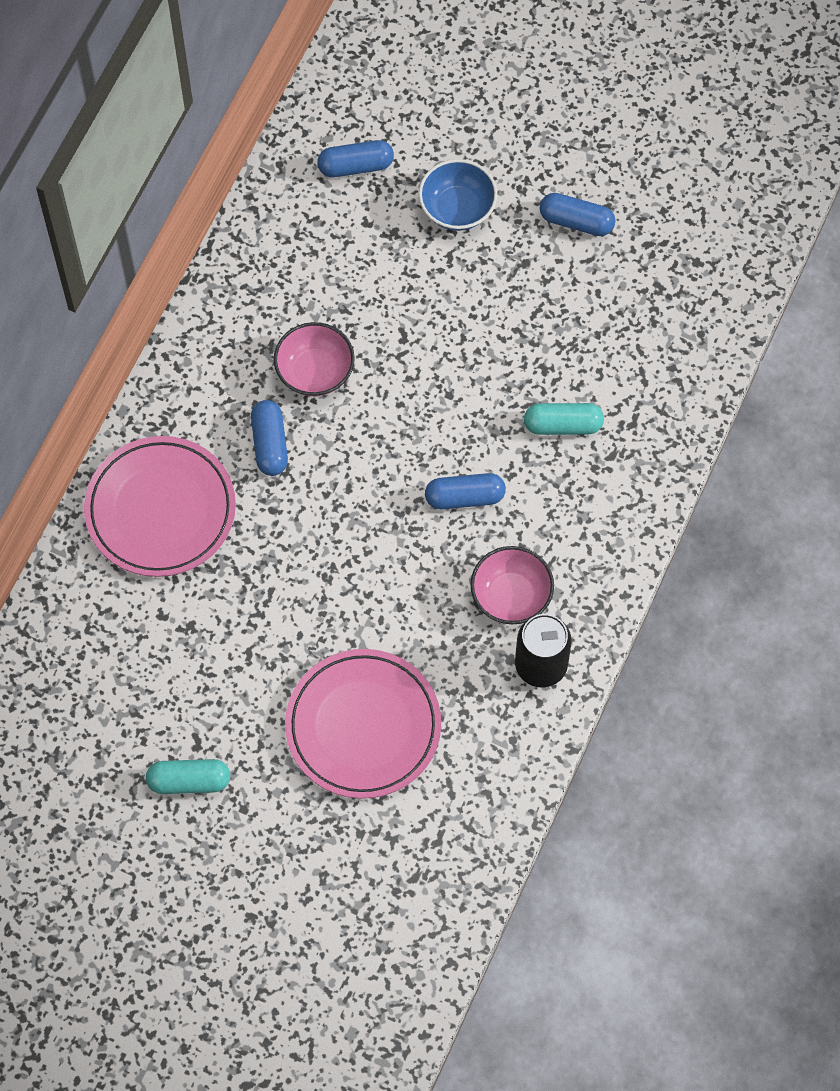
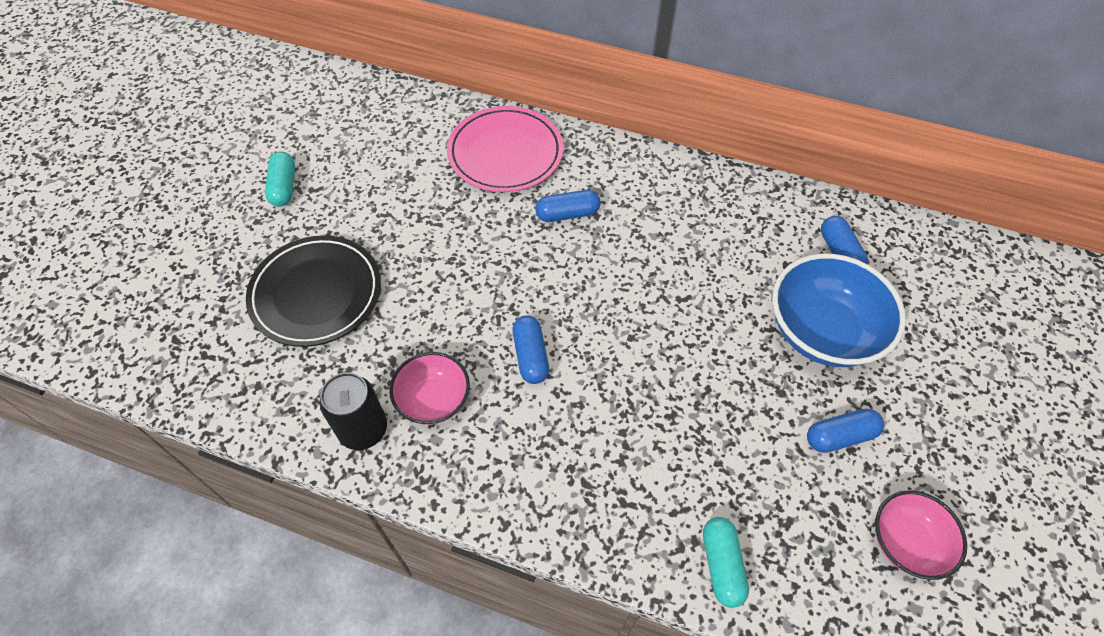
camera: 85 degrees right, 10 degrees down
pink bowl [274,322,355,396] -> pink bowl moved to [875,490,967,580]
pink plate [285,649,441,799] -> black plate [246,235,381,347]
blue bowl [419,159,498,231] -> blue bowl [772,254,906,367], size x1.70
turquoise capsule [524,403,604,435] -> turquoise capsule moved to [703,517,749,608]
blue capsule [540,193,616,236] -> blue capsule turned 60 degrees clockwise [807,409,884,453]

